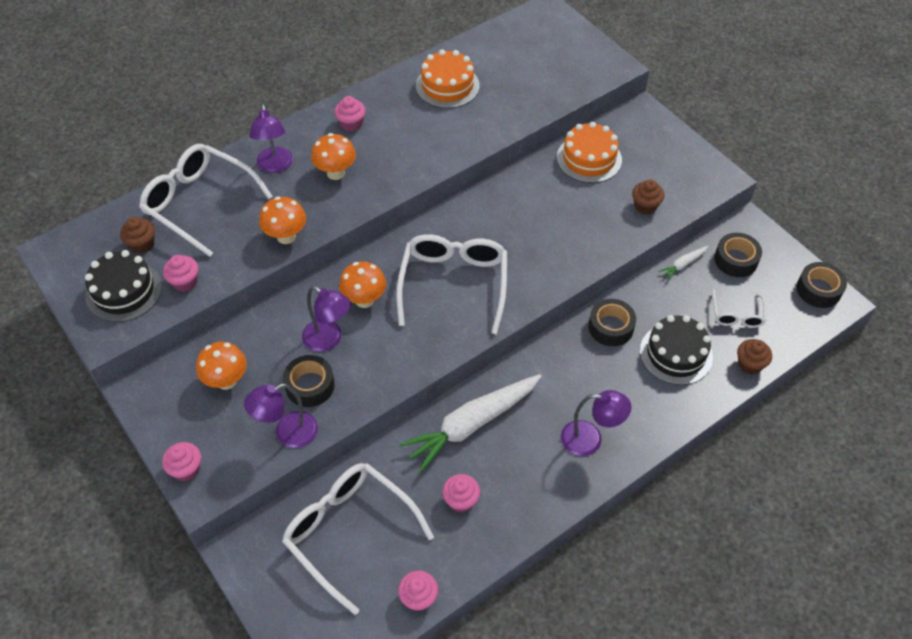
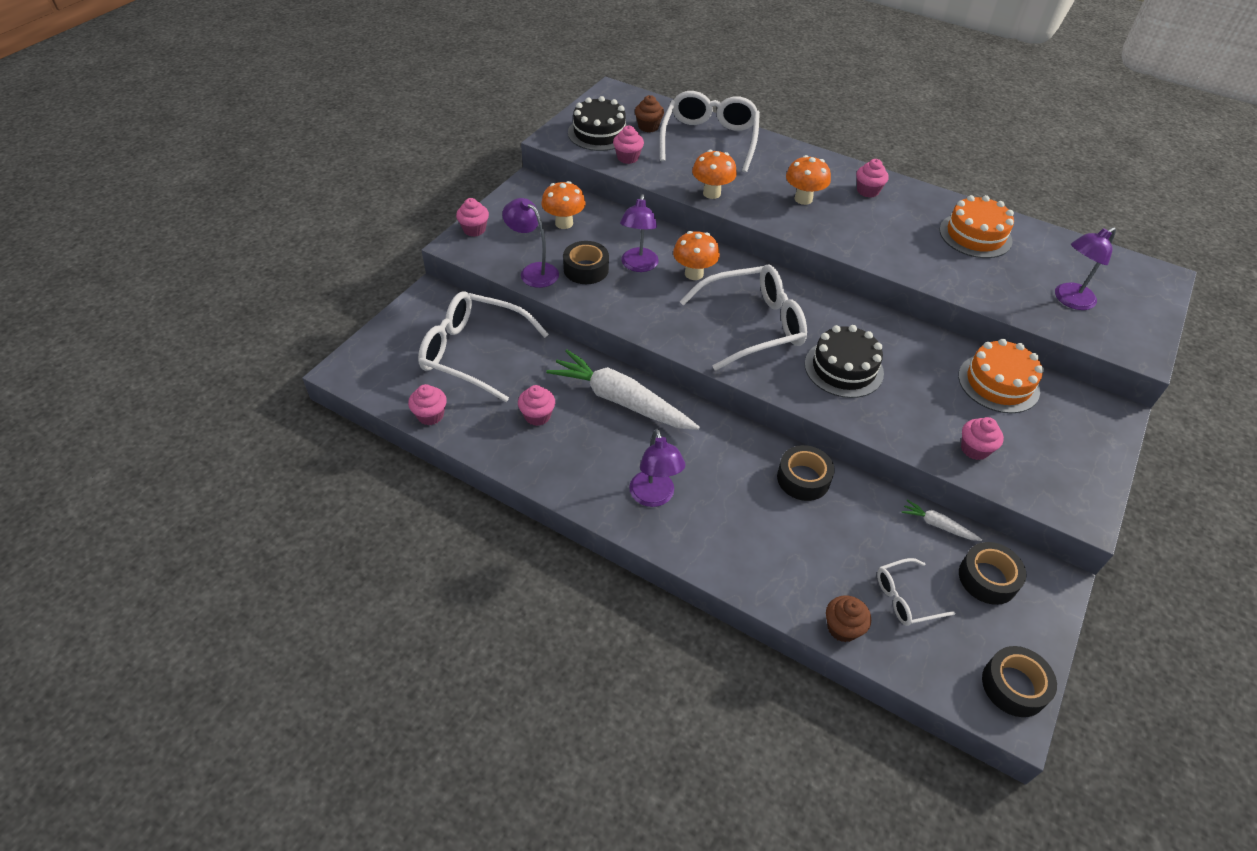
camera: 65 degrees right, 5 degrees down
purple lamp [249,104,293,173] -> purple lamp moved to [1055,227,1116,310]
white glasses [282,463,434,615] -> white glasses turned 90 degrees counterclockwise [418,291,549,402]
brown cupcake [632,180,664,215] -> pink cupcake [961,417,1004,460]
black cake [640,315,713,385] -> black cake moved to [805,325,884,398]

